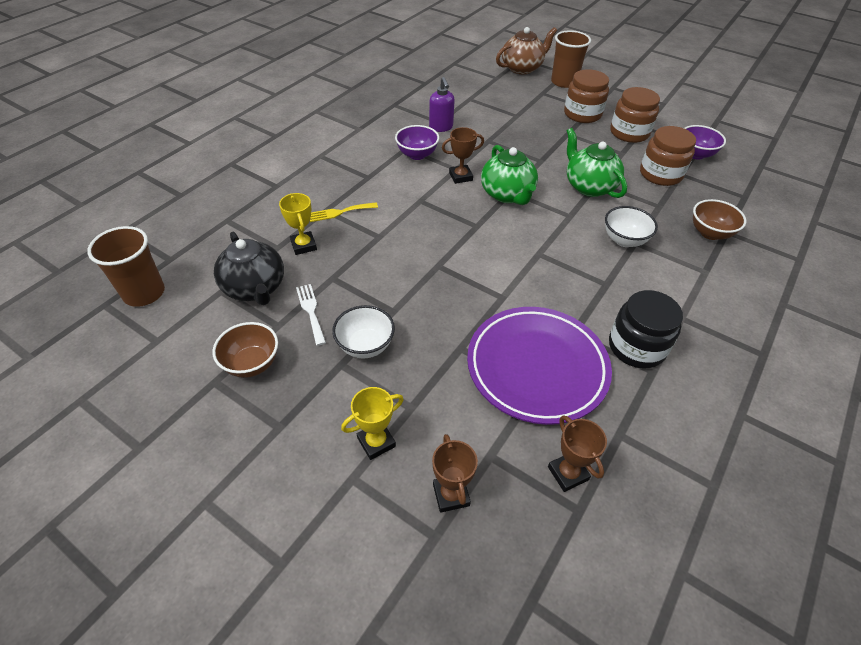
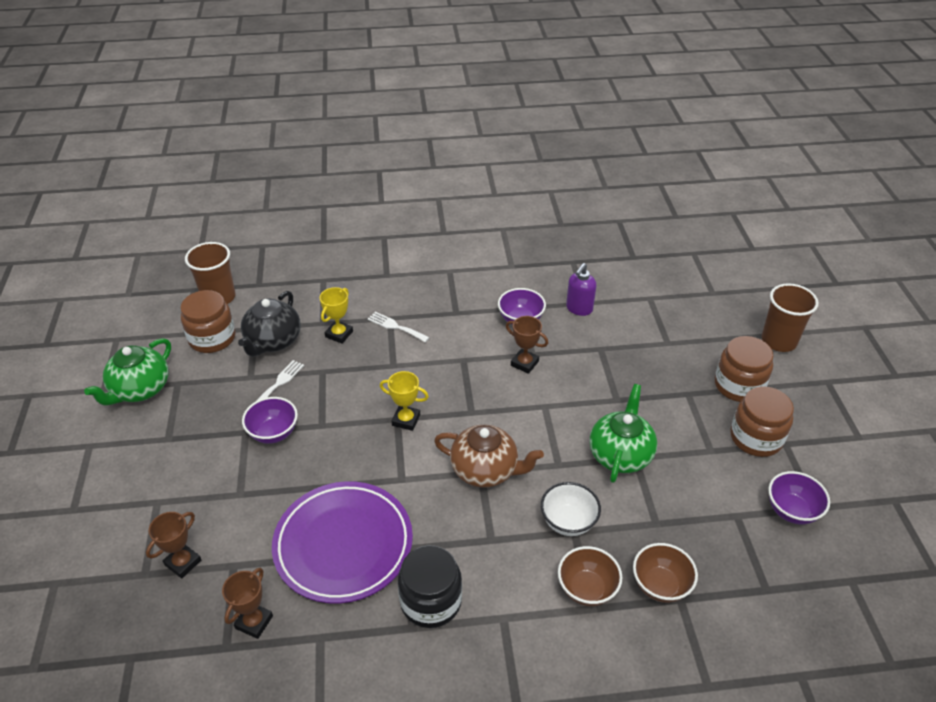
camera: 50 degrees right, 5 degrees down
brown bowl [212,322,278,378] -> brown bowl moved to [558,546,622,606]
yellow fork [310,202,378,222] -> white fork [368,312,429,342]
white bowl [332,305,395,358] -> purple bowl [242,397,298,444]
yellow trophy [341,387,404,460] -> yellow trophy moved to [380,371,429,431]
green teapot [481,145,538,205] -> green teapot moved to [84,338,171,406]
brown teapot [496,27,557,74] -> brown teapot moved to [434,425,544,488]
brown jar [640,126,696,186] -> brown jar moved to [180,290,235,353]

